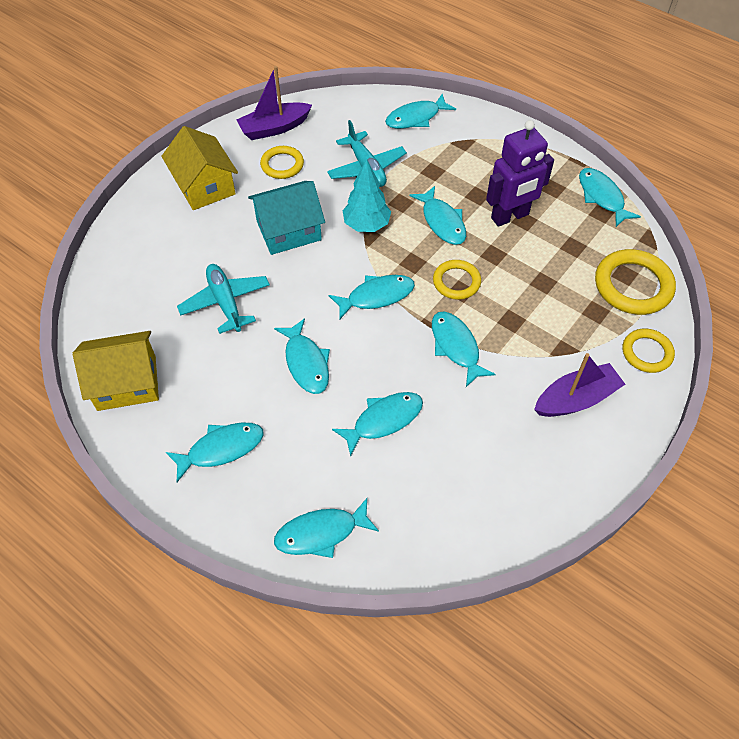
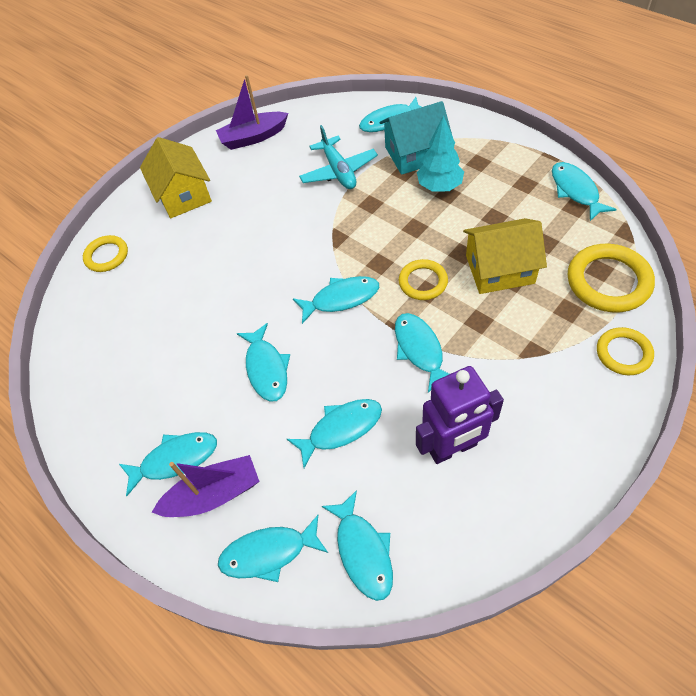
camera: 10 degrees right, 0 degrees up
yellow house [73,331,159,411] -> yellow house moved to [463,218,547,294]
turquoise plane [177,264,270,334] -> none
turquoise house [248,181,325,255] -> turquoise house moved to [380,101,452,175]
yellow ring [260,146,304,179] -> yellow ring moved to [83,235,128,272]
turquoise tree [343,159,391,232] -> turquoise tree moved to [417,115,464,192]
turquoise fish [410,186,466,245] -> turquoise fish moved to [322,490,393,601]
purple robot [486,120,554,227] -> purple robot moved to [416,366,504,464]
purple boat [534,353,625,417] -> purple boat moved to [152,455,260,517]

